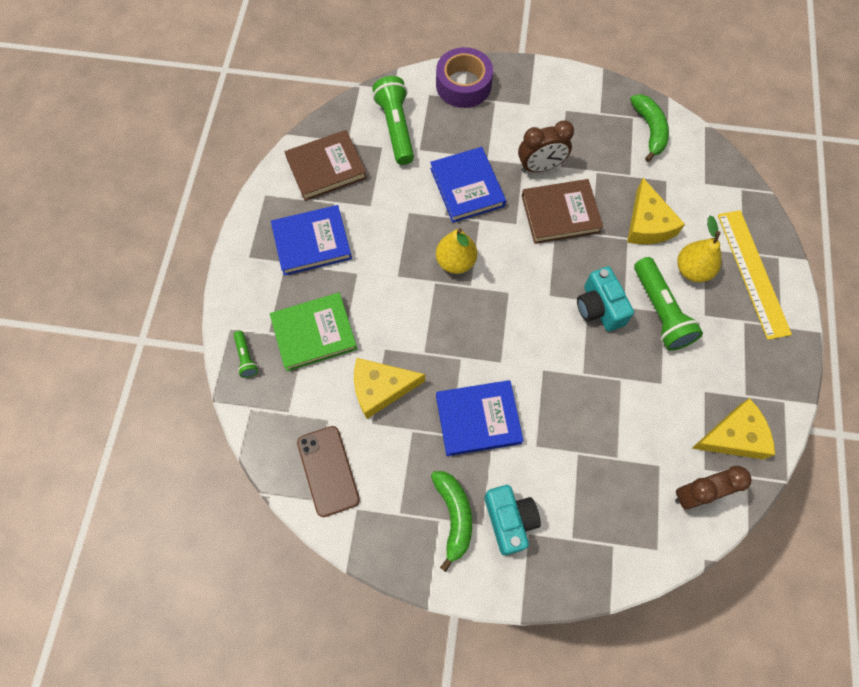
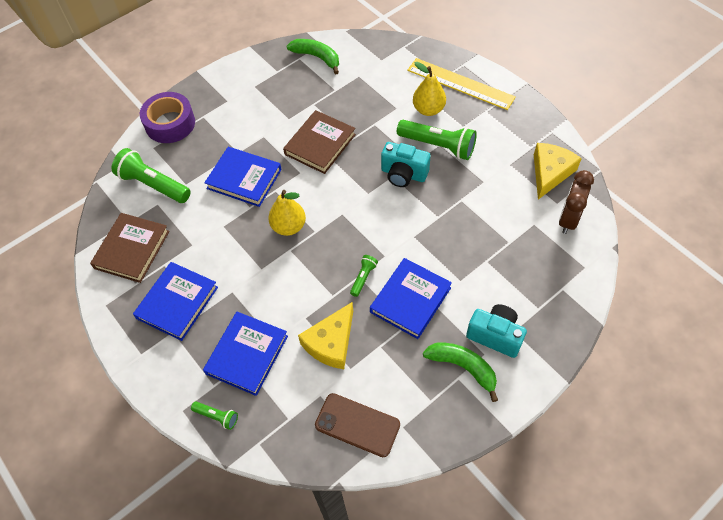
camera: 45 degrees left, 10 degrees down
green book [270,293,357,371] -> blue book [203,312,288,396]
brown clock [518,120,574,172] -> none
yellow cheese [627,178,685,244] -> none
none -> green flashlight [350,255,378,297]

